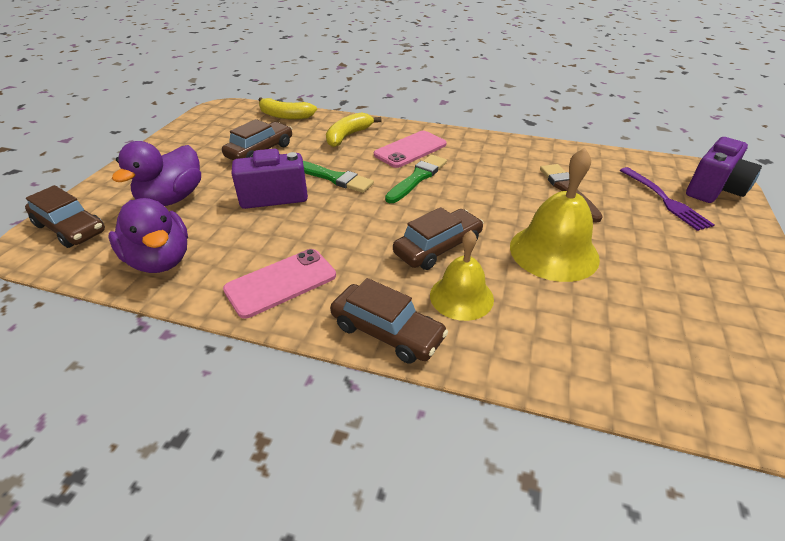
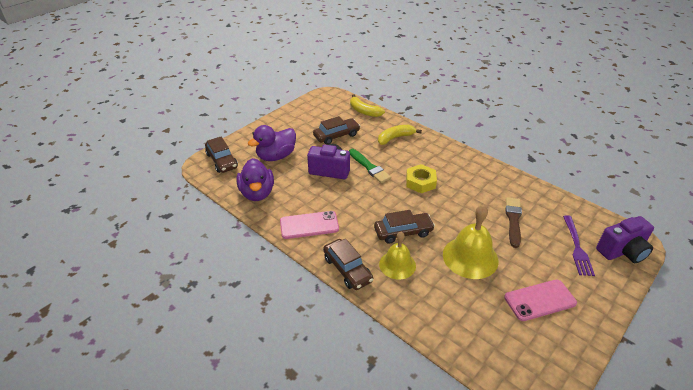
camera: 25 degrees right, 0 degrees up
pink phone [374,131,447,168] -> pink phone moved to [504,280,577,321]
green brush [385,155,447,203] -> yellow nut [406,164,437,193]

